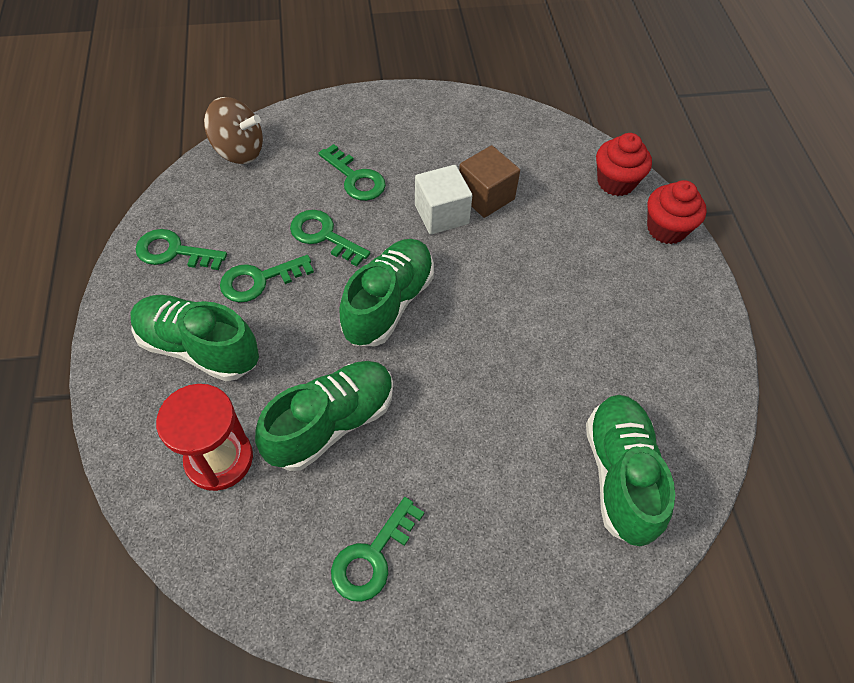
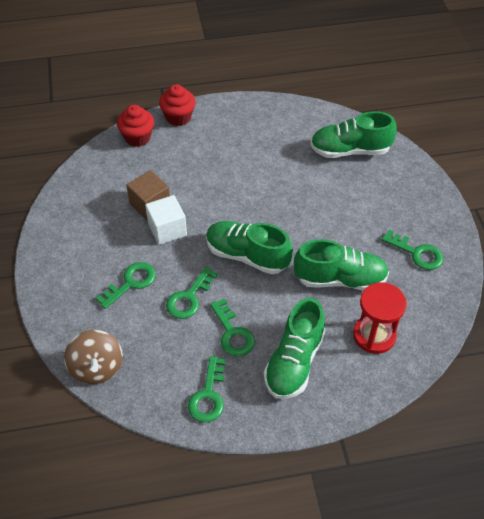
camera: 90 degrees left, 5 degrees down
brown spinning top [204,97,263,164] -> brown spinning top turned 150 degrees clockwise [64,330,123,384]
green shoe [255,361,393,471] -> green shoe turned 135 degrees clockwise [294,239,389,291]

